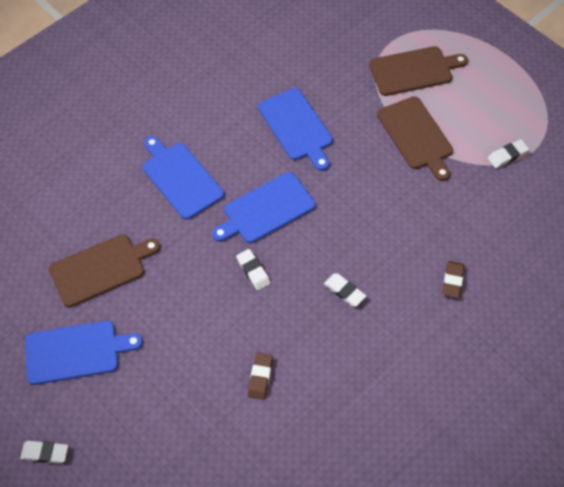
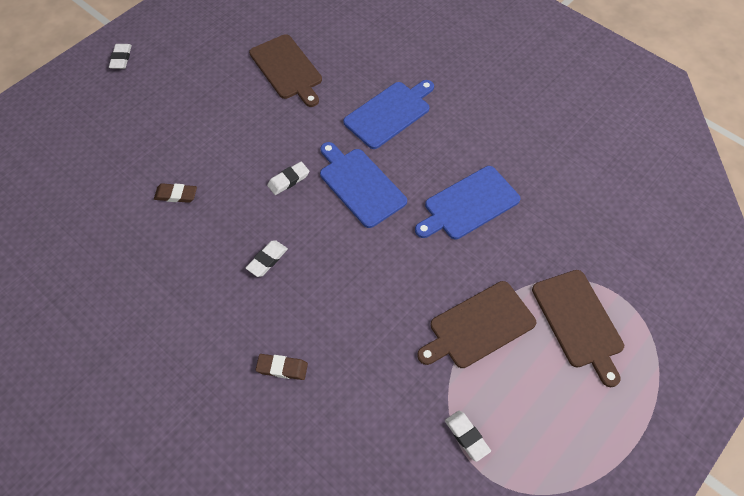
camera: 85 degrees right, 0 degrees up
blue cutting board [25,321,143,385] -> none

